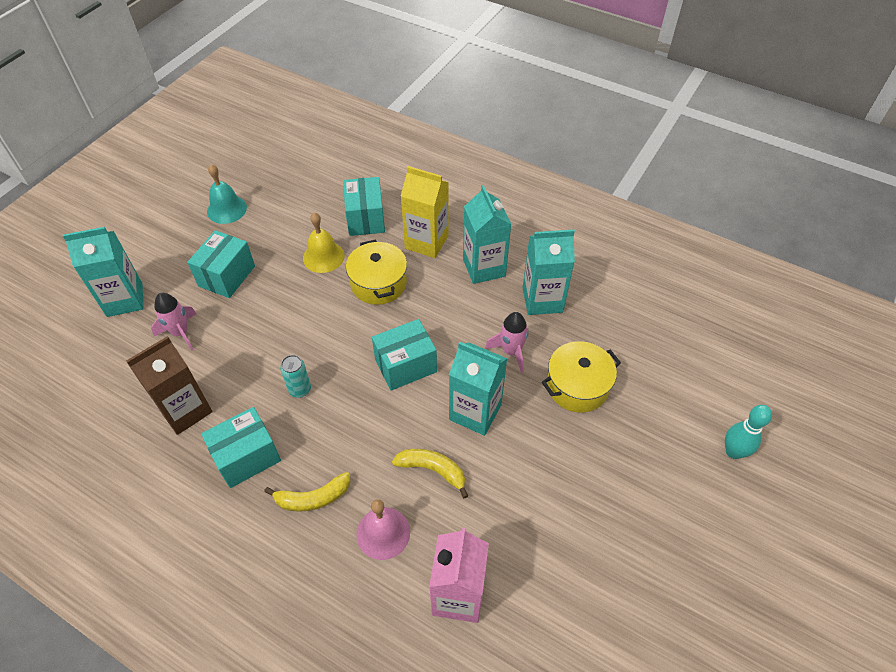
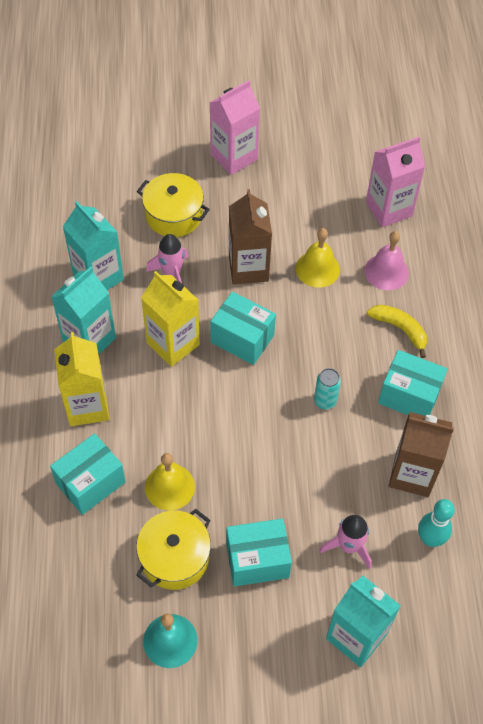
camera: 125 degrees left, 5 degrees up
yellow pot [346,239,407,305] -> yellow pot moved to [136,509,211,590]
yellow banana [392,449,468,499] -> yellow bell [296,228,340,288]
turquoise carton [449,342,507,436] -> brown carton [229,189,272,284]
turquoise bowling pin [725,405,772,459] -> turquoise bowling pin moved to [418,499,455,547]
none -> yellow carton [141,271,200,367]
none -> pink carton [209,80,260,175]

